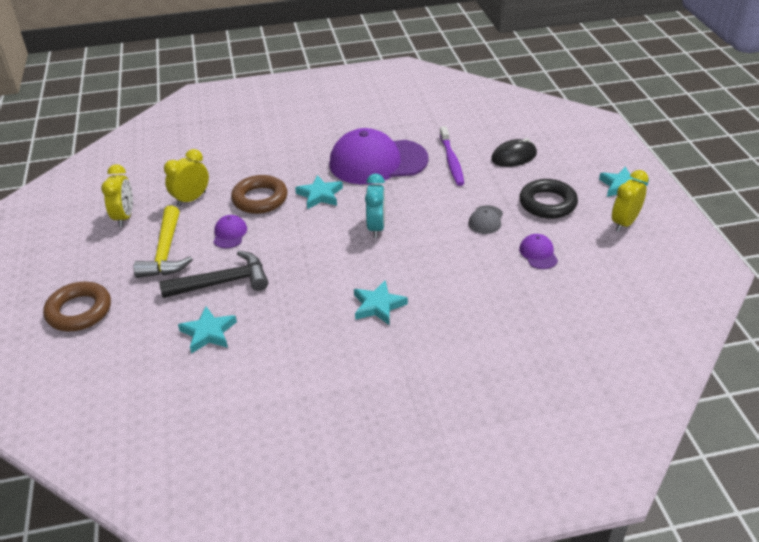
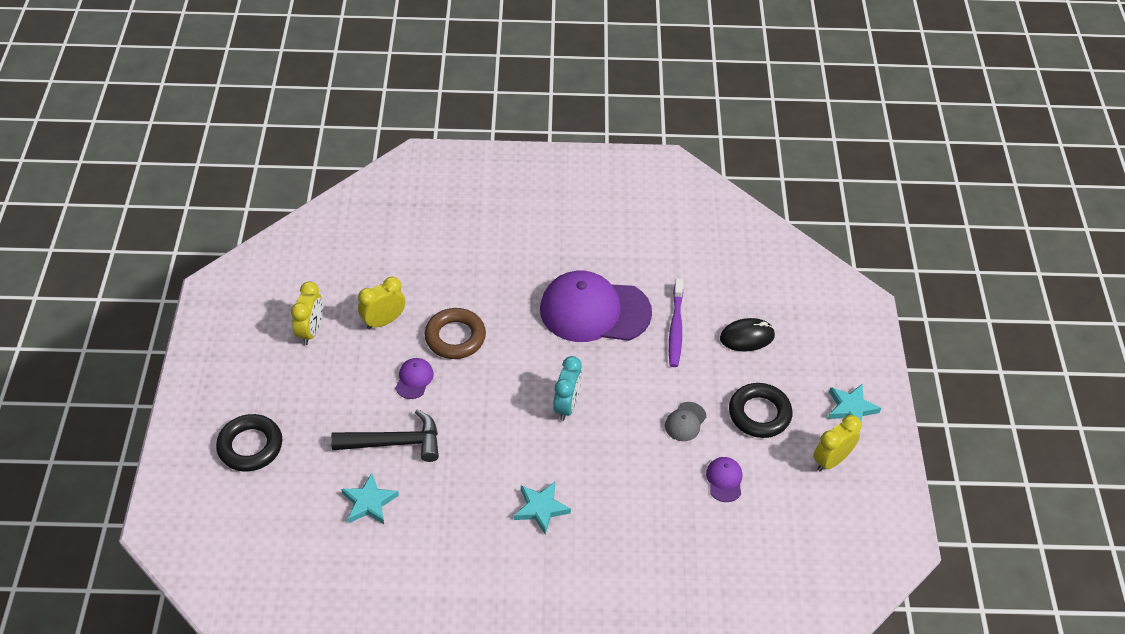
camera: 10 degrees right, 10 degrees up
brown ring [43,282,111,331] -> black ring [216,414,282,471]
yellow hammer [133,205,193,278] -> none
turquoise star [295,175,343,209] -> none

